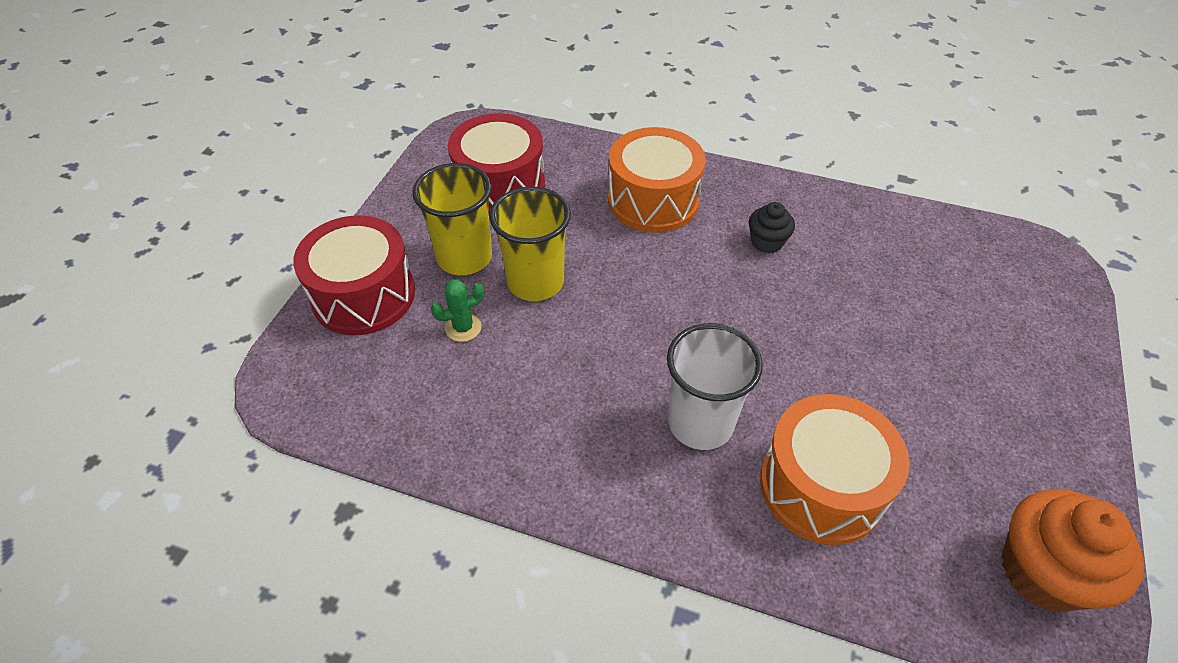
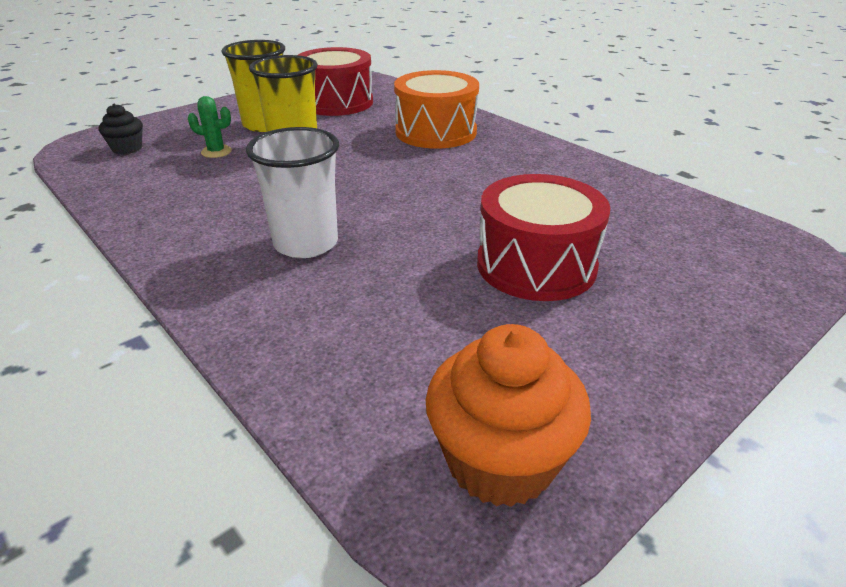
camera: 30 degrees right, 15 degrees down
red drum [293,215,415,335] -> red drum moved to [477,174,610,301]
black cupcake [749,202,795,254] -> black cupcake moved to [99,104,143,154]
orange drum [760,394,910,545] -> none

